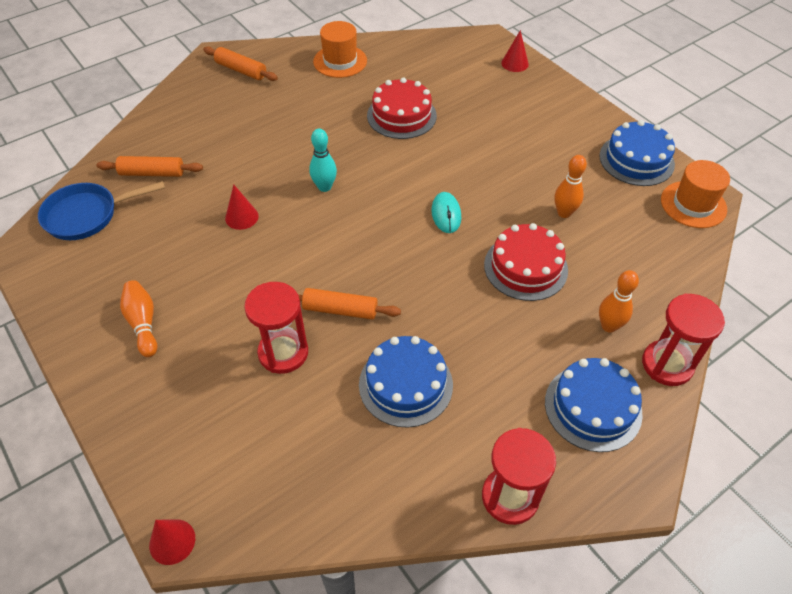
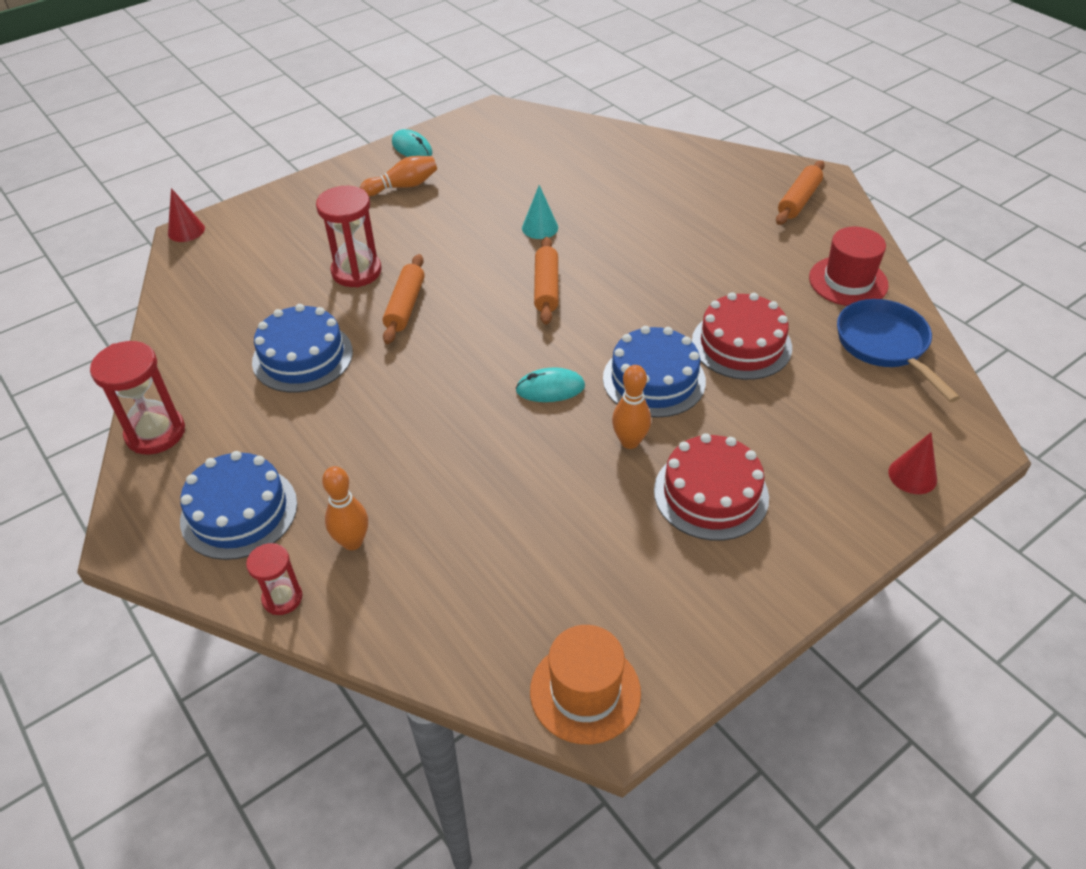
camera: 90 degrees right, 5 degrees down
blue pan [38,181,165,240] -> blue pan moved to [837,299,960,402]
orange rolling pin [97,156,203,177] -> orange rolling pin moved to [534,237,558,325]
red cone [225,185,259,230] -> turquoise cone [522,185,558,239]
turquoise bowling pin [309,129,337,192] -> none
orange hat [313,21,367,78] -> red hat [809,227,888,306]
red cake [484,223,568,301] -> red cake moved to [654,433,769,541]
orange bowling pin [555,155,587,218] -> orange bowling pin moved to [612,365,651,449]
blue cake [599,120,675,186] -> blue cake moved to [603,326,706,418]
red hourglass [642,293,725,386] -> red hourglass [246,543,302,615], size x0.59
none -> turquoise mouse [392,129,432,157]

